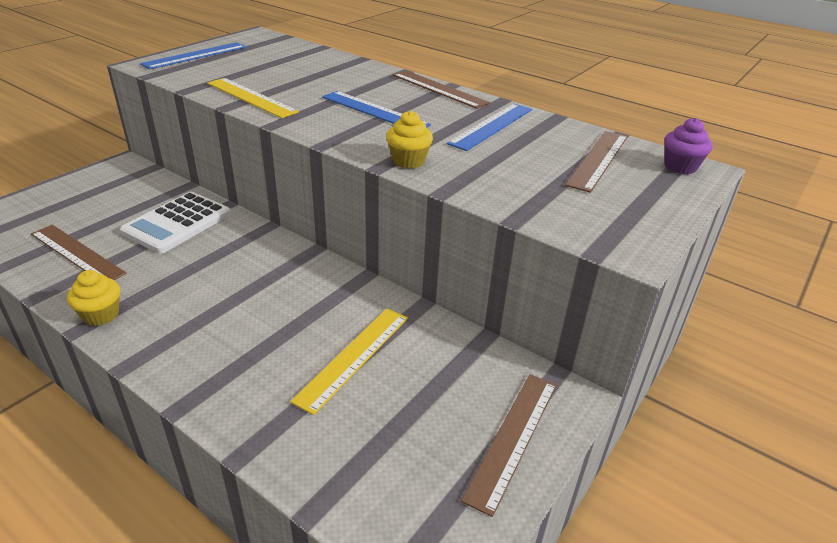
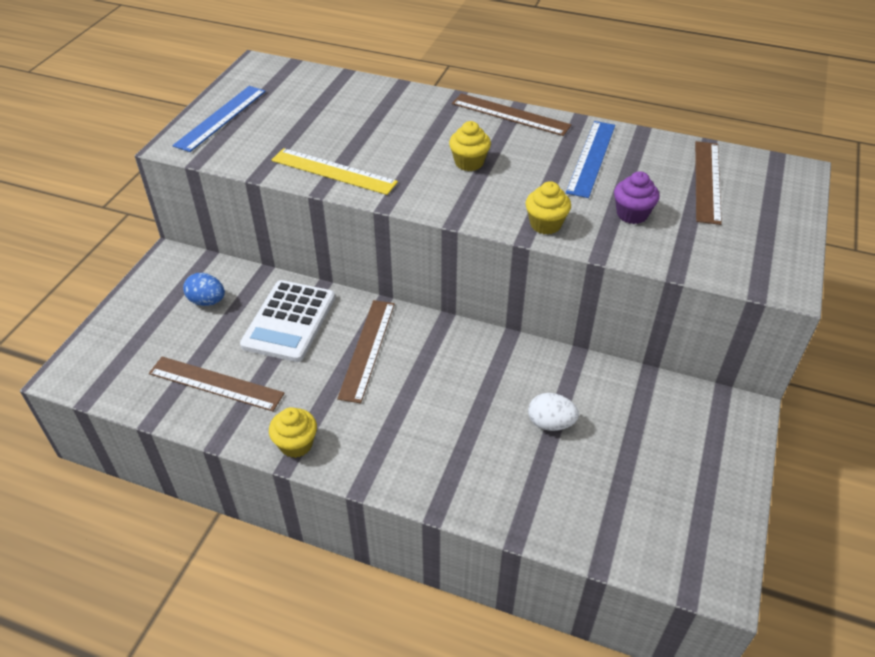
camera: 15 degrees left, 10 degrees up
yellow ruler [290,309,408,415] -> white egg [528,393,579,431]
blue ruler [322,91,431,128] -> yellow cupcake [449,121,491,171]
brown ruler [461,374,556,517] -> brown ruler moved to [337,300,395,403]
purple cupcake [664,118,712,174] -> purple cupcake moved to [614,171,660,224]
none -> blue egg [183,273,225,306]

